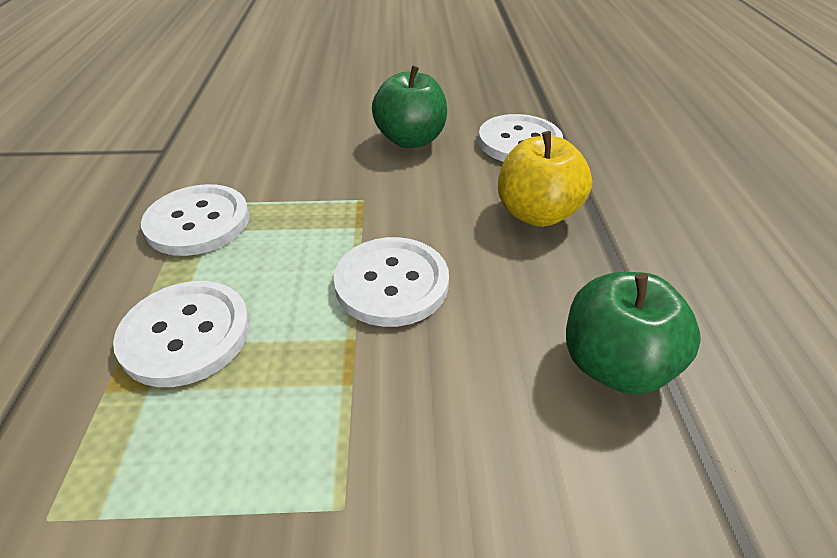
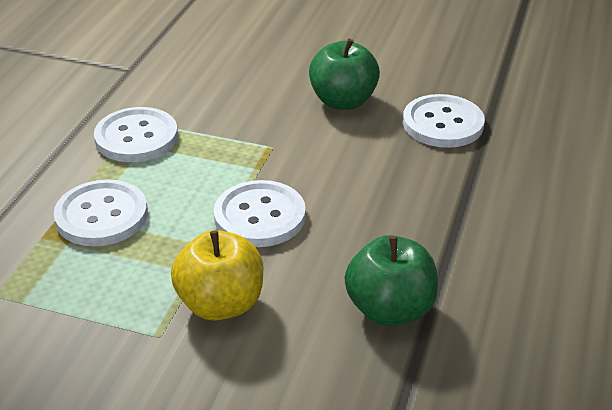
camera: 20 degrees right, 5 degrees down
yellow apple [498,131,592,227] -> yellow apple moved to [171,230,263,321]

